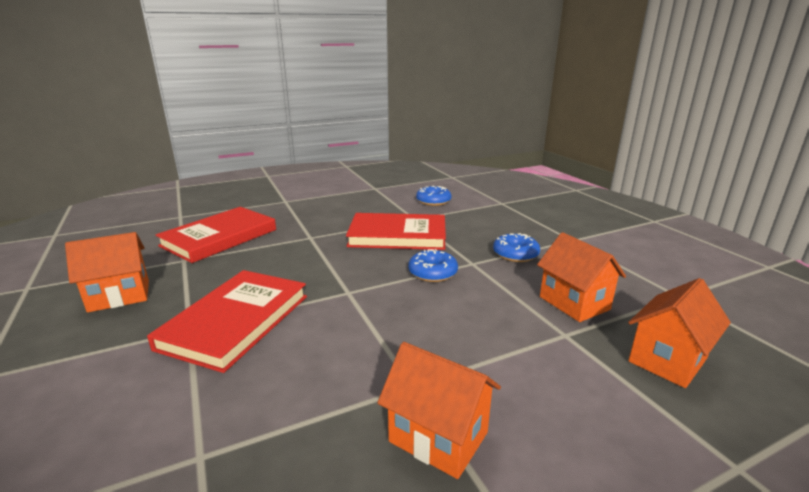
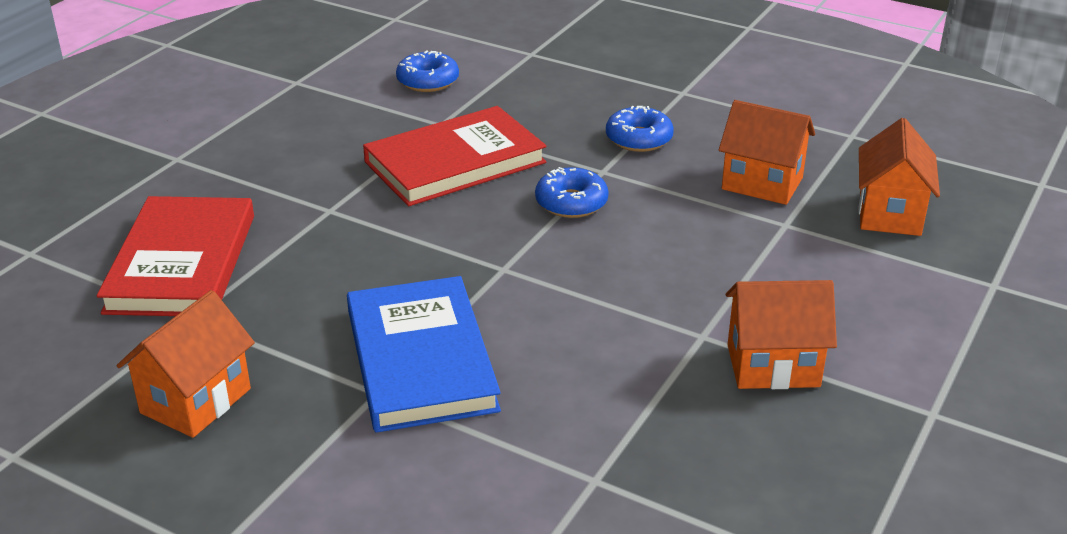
camera: 35 degrees left, 10 degrees up
red book [147,270,307,373] -> blue book [347,276,501,433]

